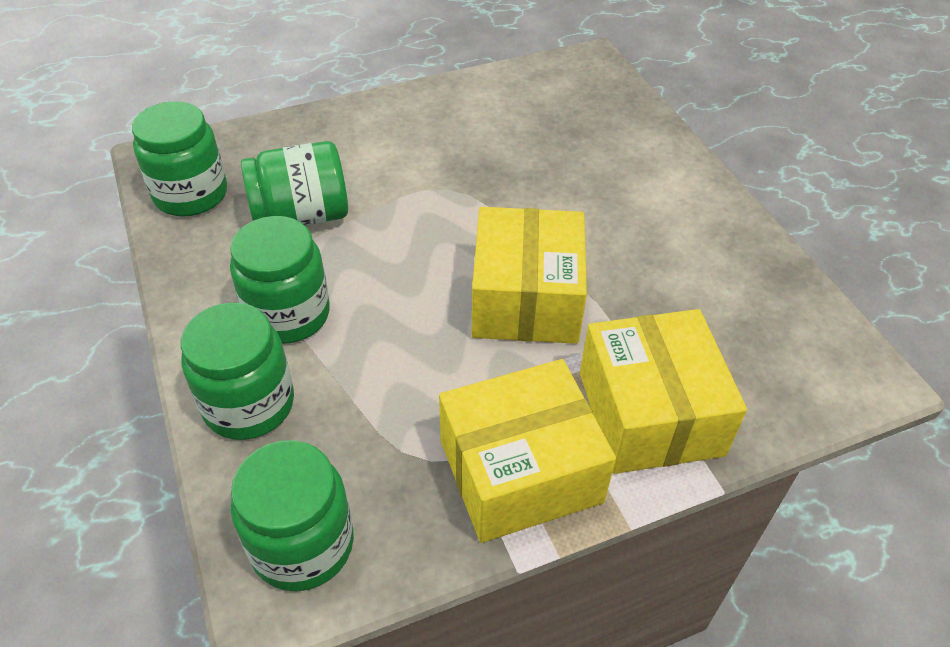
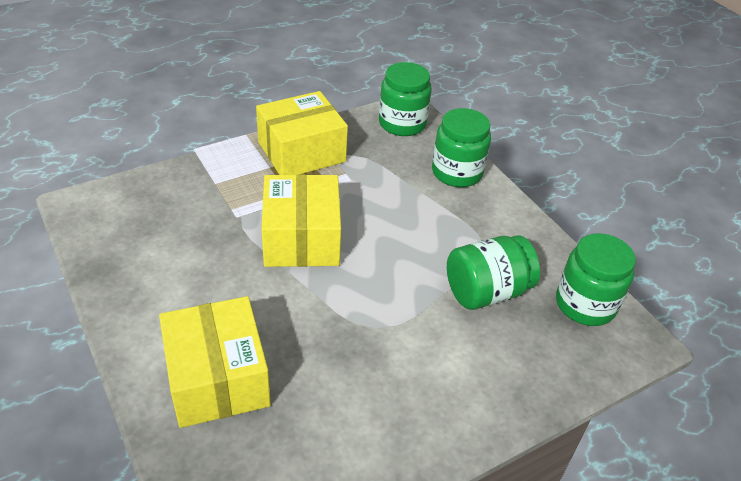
camera: 170 degrees right, 5 degrees down
green jar [230,216,330,344] -> none
yellow box [580,309,747,474] -> yellow box moved to [159,296,271,428]

